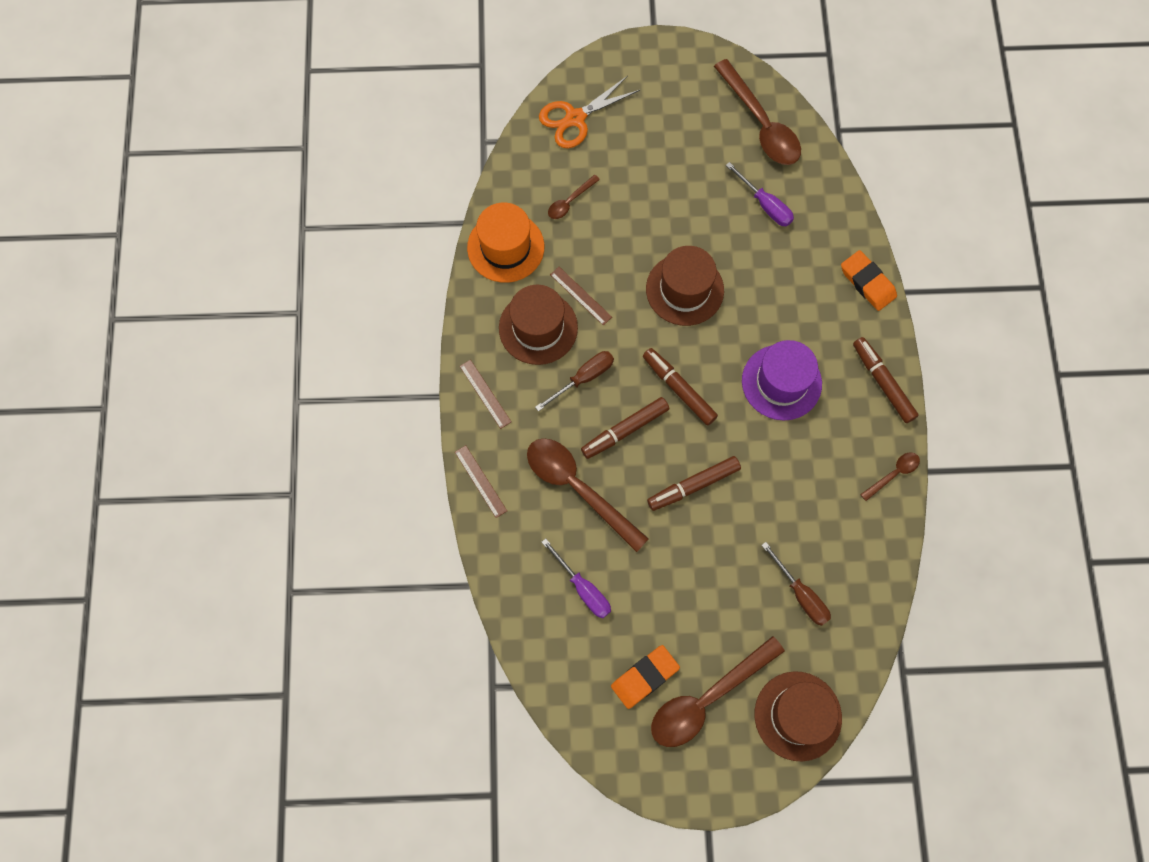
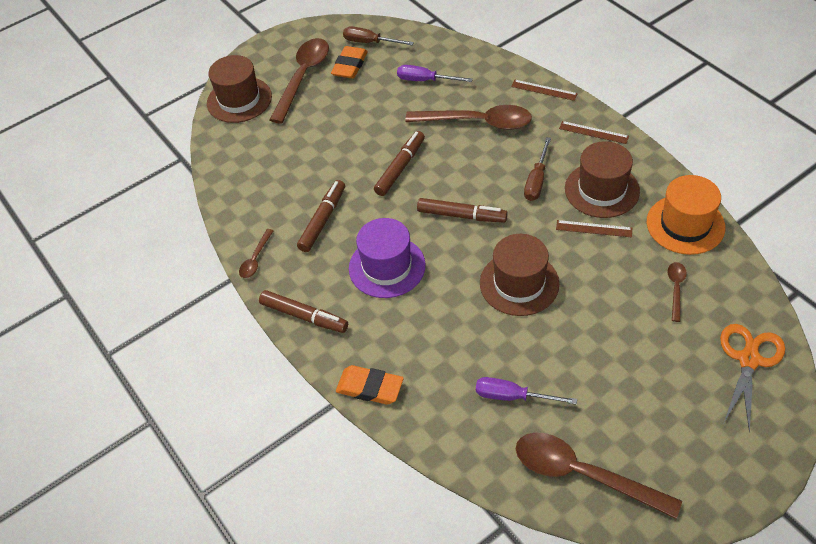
camera: 150 degrees right, 20 degrees down
brown marker [581,397,669,459] -> brown marker moved to [297,180,345,252]
brown screwdriver [761,542,831,626] -> brown screwdriver moved to [343,26,414,45]

